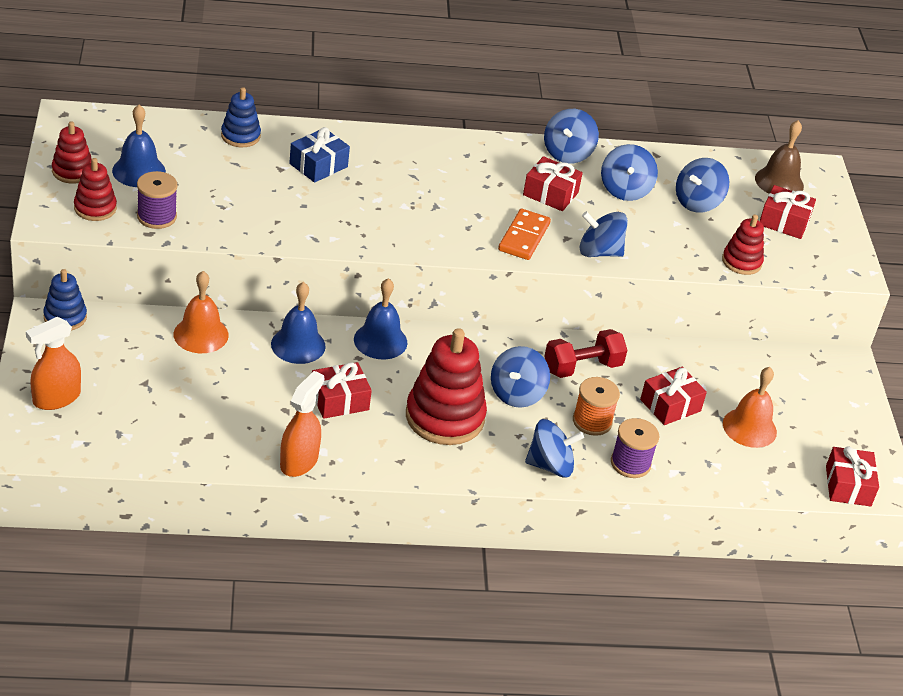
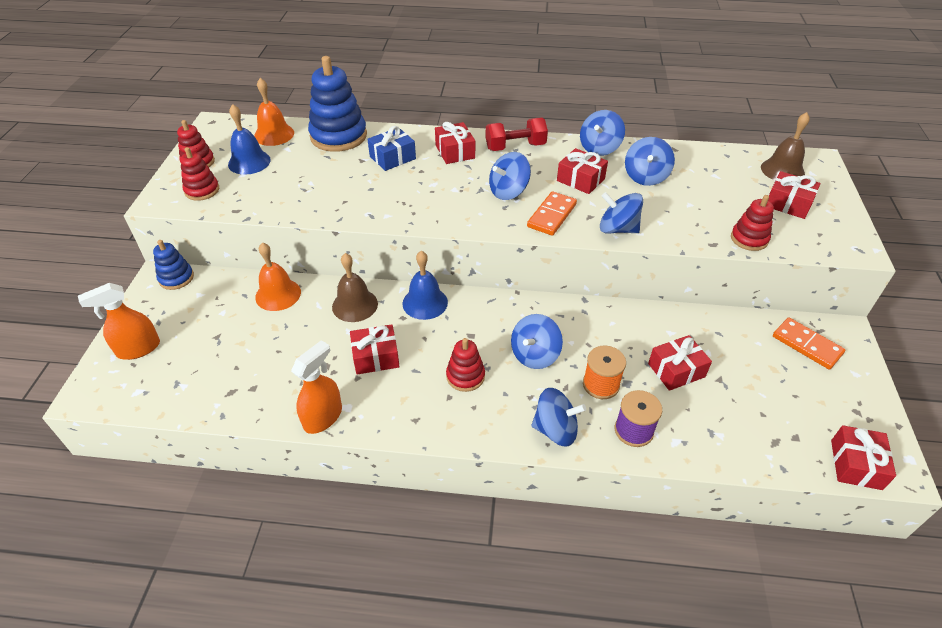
camera: 15 degrees right, 5 degrees up
purple spool [137,171,177,229] -> none
blue stacking toy [221,87,261,147] -> blue stacking toy [308,56,367,152], size x1.84
blue bell [271,282,326,364] -> brown bell [332,253,378,322]
red stacking toy [406,328,487,445] -> red stacking toy [446,338,485,392], size x0.54
red dumbbell [544,329,627,378] -> red dumbbell moved to [485,118,548,151]
blue spinning top [676,158,729,213] -> blue spinning top moved to [489,152,531,200]
orange bell [723,367,777,448] -> orange bell moved to [254,78,294,146]
none -> red gift [435,122,475,164]
none -> orange domino [773,317,845,369]

